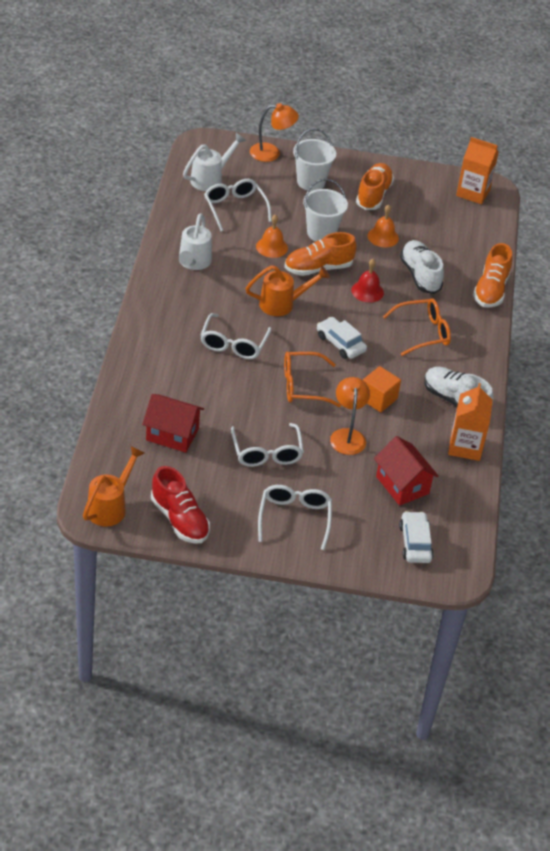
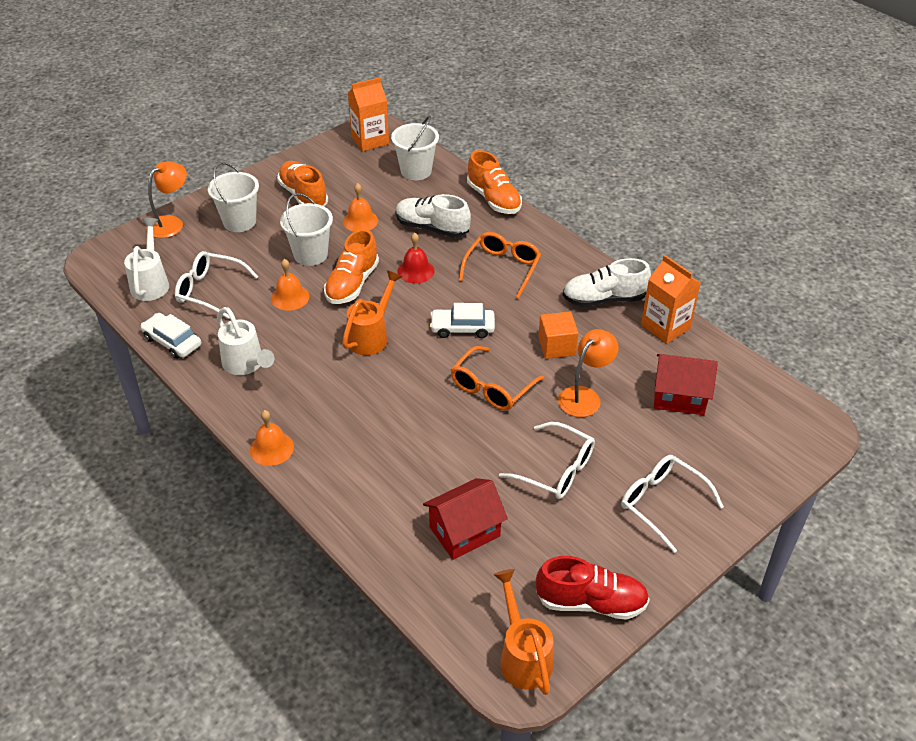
camera: 45 degrees left, 0 degrees up
white glasses [200,313,272,359] -> none
orange lamp [330,377,370,455] -> orange lamp turned 90 degrees clockwise [558,329,619,417]
white car [399,511,434,563] -> white car moved to [141,313,201,359]
none -> orange bell [250,410,294,466]
none -> white bucket [391,116,439,180]

